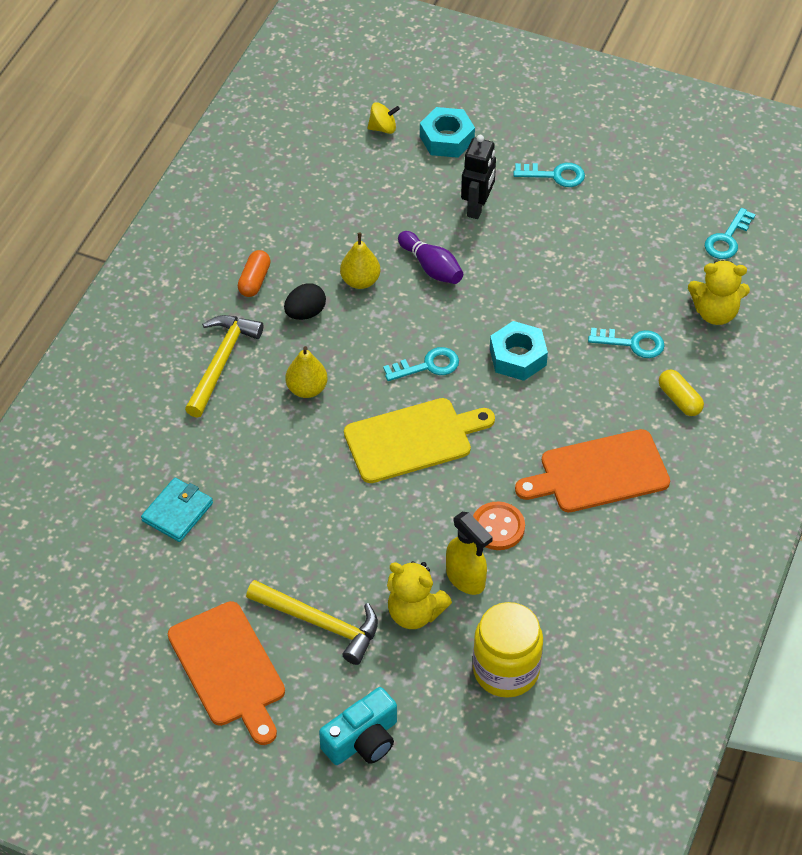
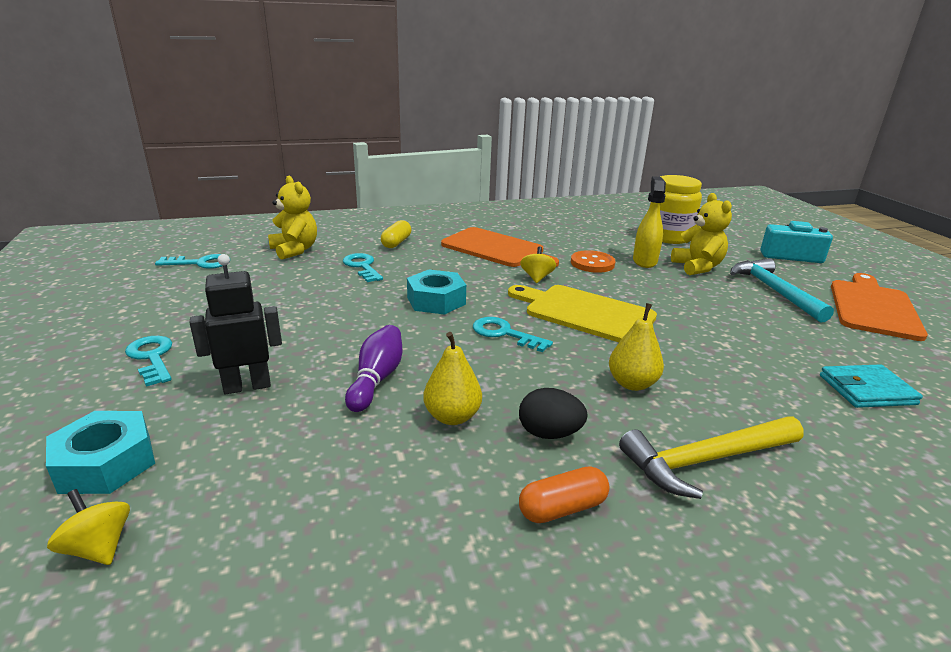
camera: 130 degrees left, 25 degrees down
yellow hammer [246,580,378,665] -> turquoise hammer [730,258,834,323]
none -> yellow spinning top [520,246,556,283]

